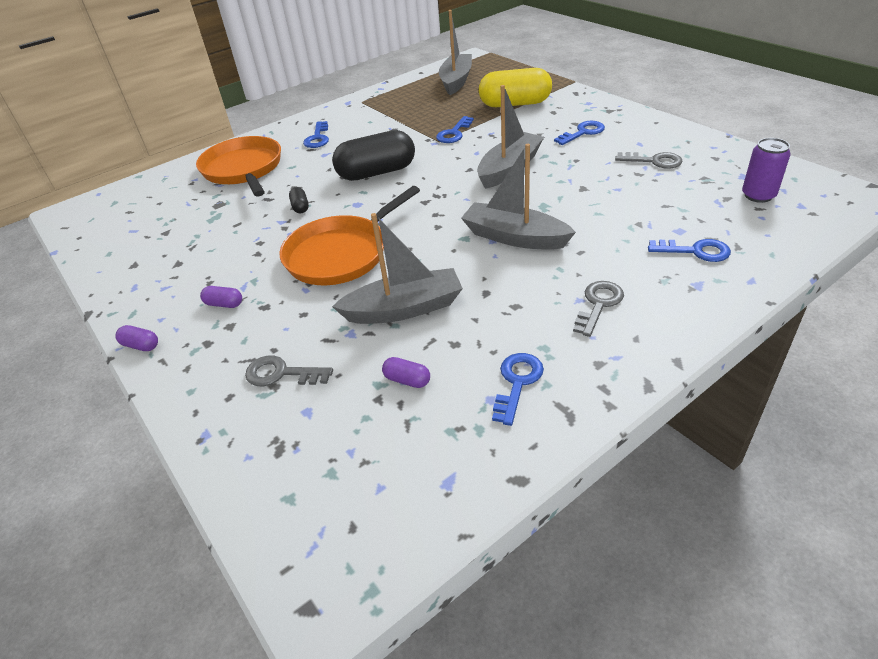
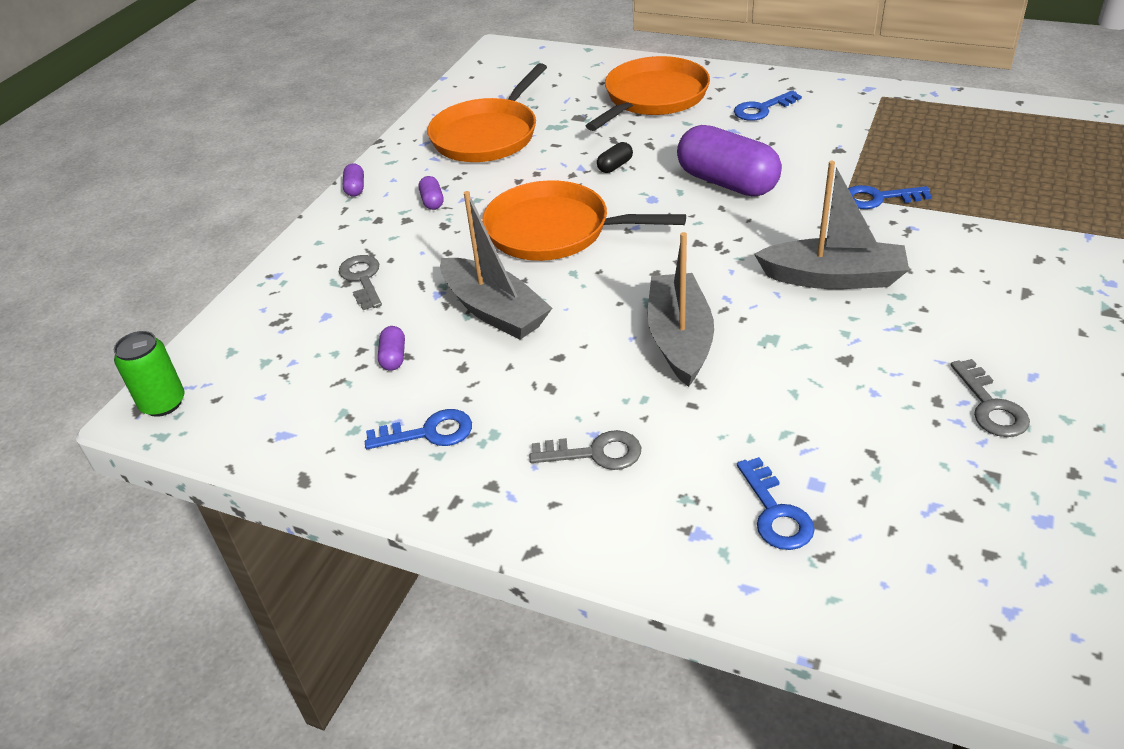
camera: 60 degrees right, 0 degrees up
black capsule [332,130,415,181] -> purple capsule [677,125,782,196]
grey boat [439,10,472,95] -> none
yellow capsule [479,68,552,107] -> none
blue key [554,121,605,145] -> none
purple can [742,138,791,203] -> none
none -> green can [114,331,185,417]
none -> orange pan [427,63,547,162]

